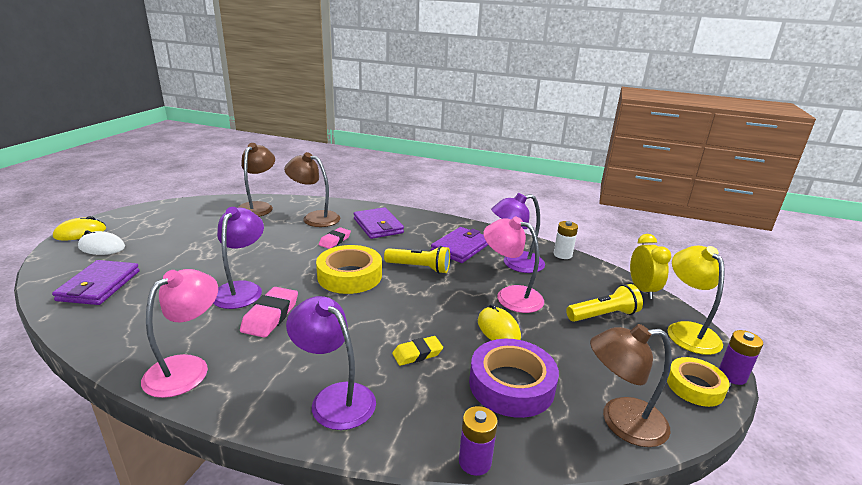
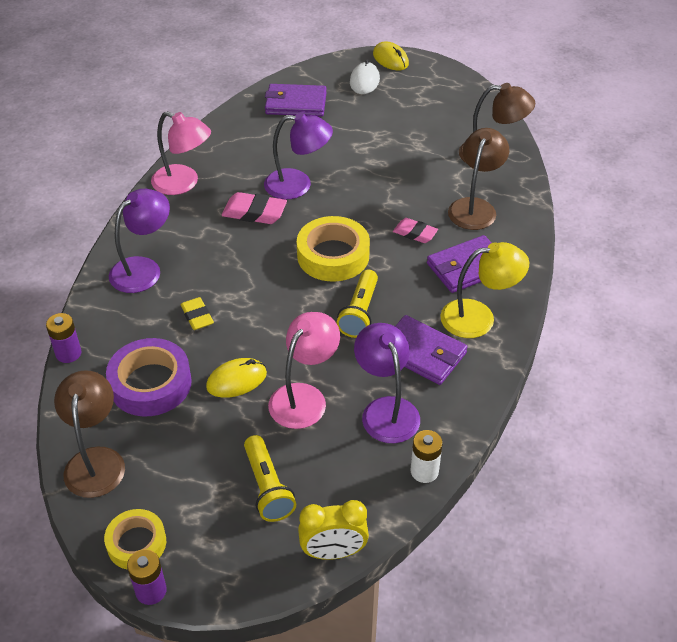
camera: 90 degrees right, 20 degrees up
yellow lamp [667,245,725,355] -> yellow lamp moved to [440,242,529,338]

